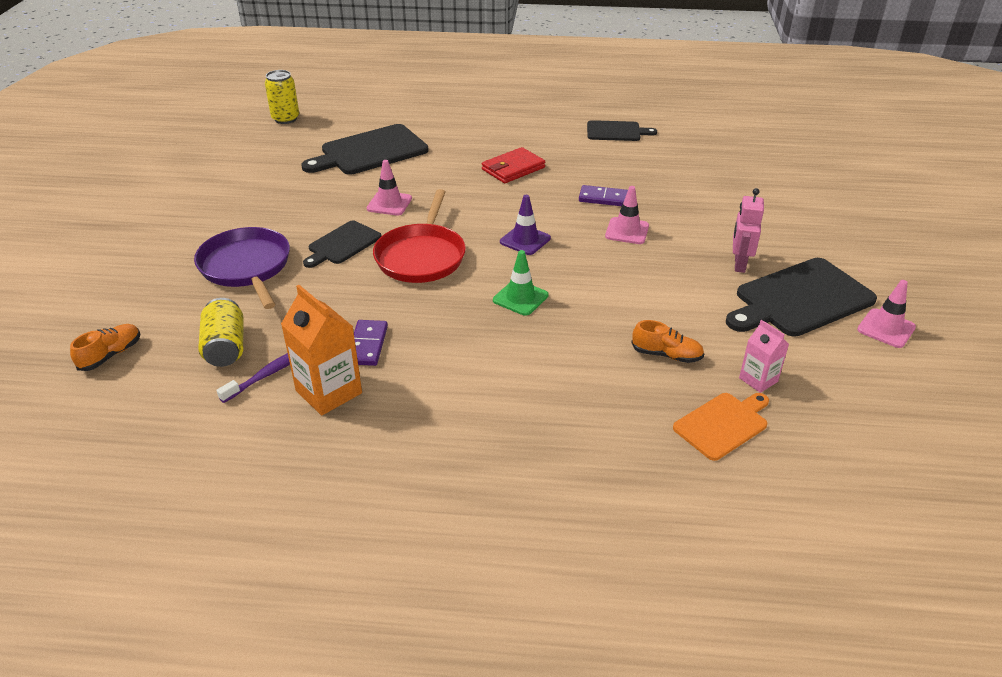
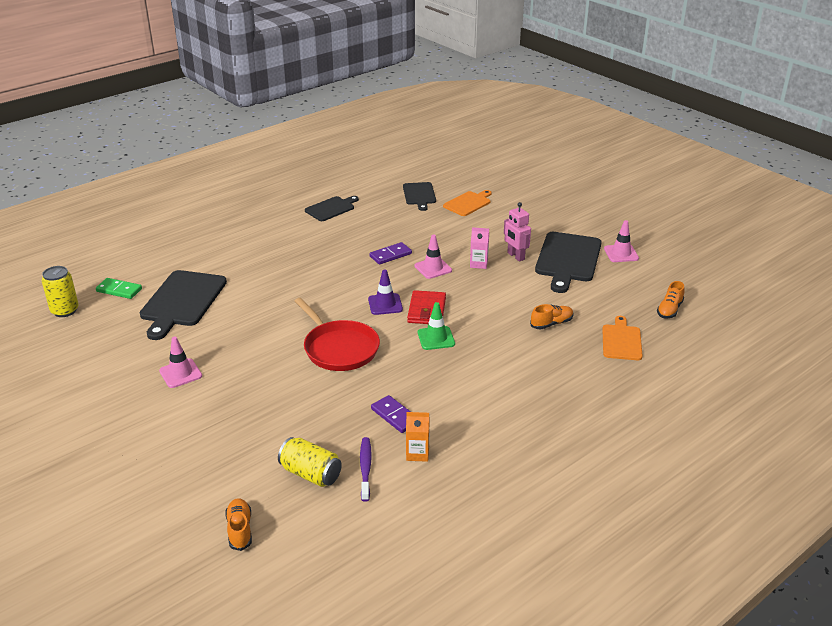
camera: 45 degrees left, 5 degrees down
purple pan [194,227,290,309] -> none
orange carton [281,285,362,415] -> orange carton [406,412,429,462], size x0.58
black cutting board [303,221,382,268] -> black cutting board moved to [403,182,436,211]
pink traffic cone [367,160,412,215] -> pink traffic cone moved to [159,336,202,388]
red wallet [482,147,545,183] -> red wallet moved to [407,290,446,324]
pink carton [739,320,789,393] -> pink carton moved to [470,227,489,269]
none -> green domino [96,278,142,299]
none -> orange cutting board [443,190,492,216]
none -> orange shoe [657,281,685,319]

